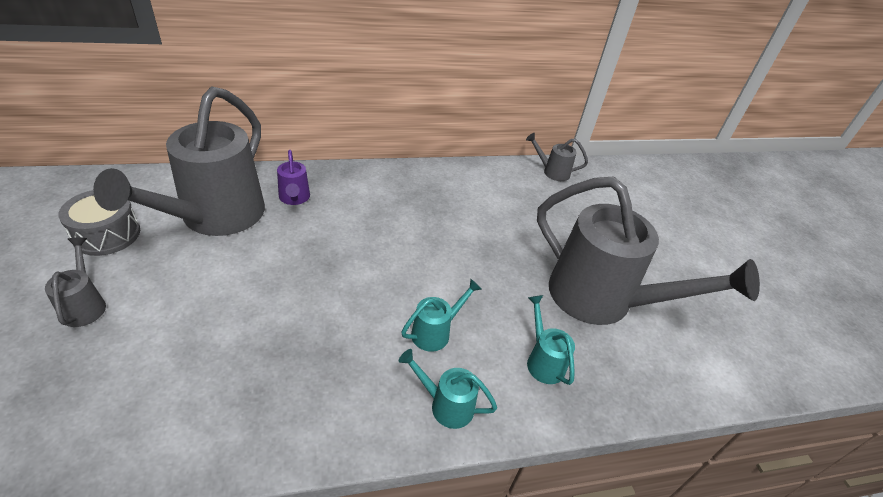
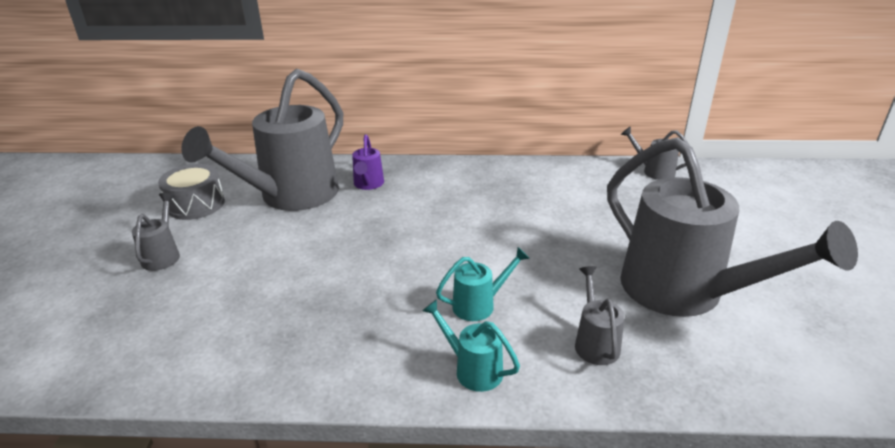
camera: 20 degrees right, 10 degrees down
turquoise watering can [527,295,575,385] -> grey watering can [575,266,625,365]

